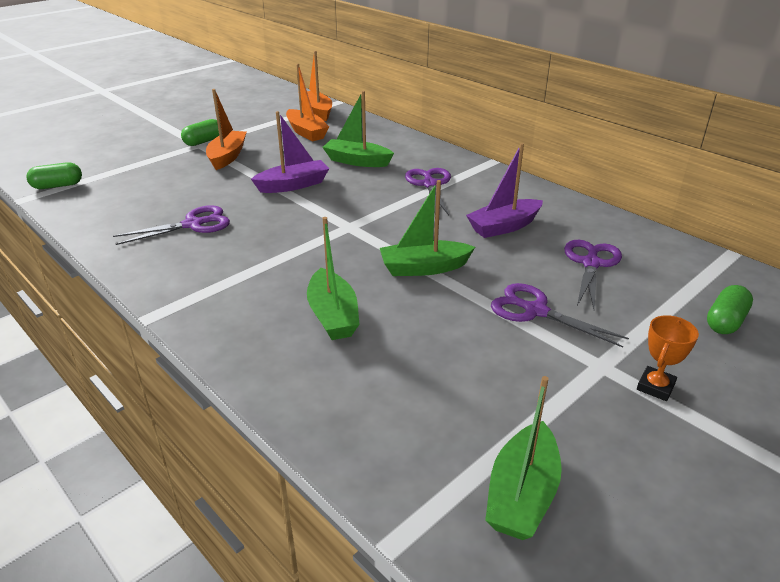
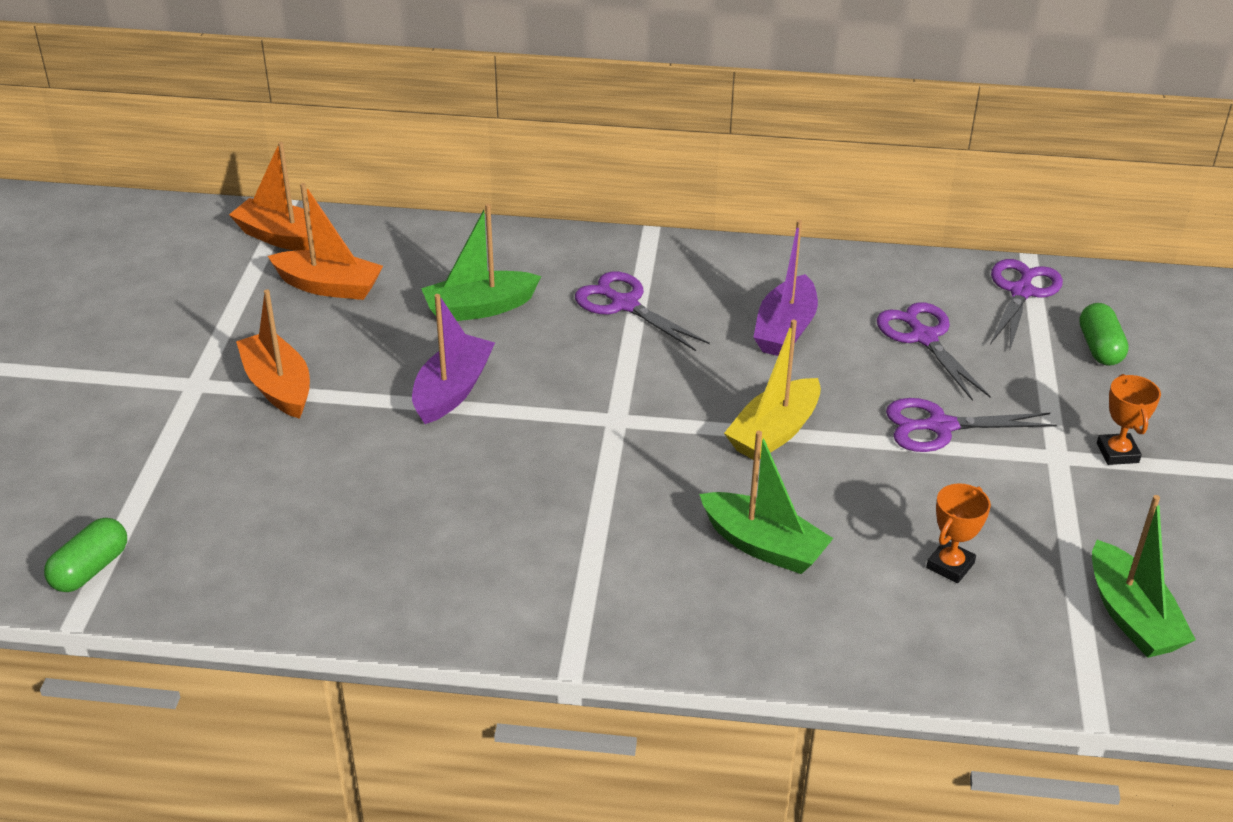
camera: 40 degrees left, 5 degrees up
purple scissors [113,205,230,245] -> purple scissors moved to [990,259,1063,349]
green capsule [181,119,219,146] -> none
green boat [380,180,475,276] -> yellow boat [724,320,821,460]
none -> orange trophy [926,483,991,583]

